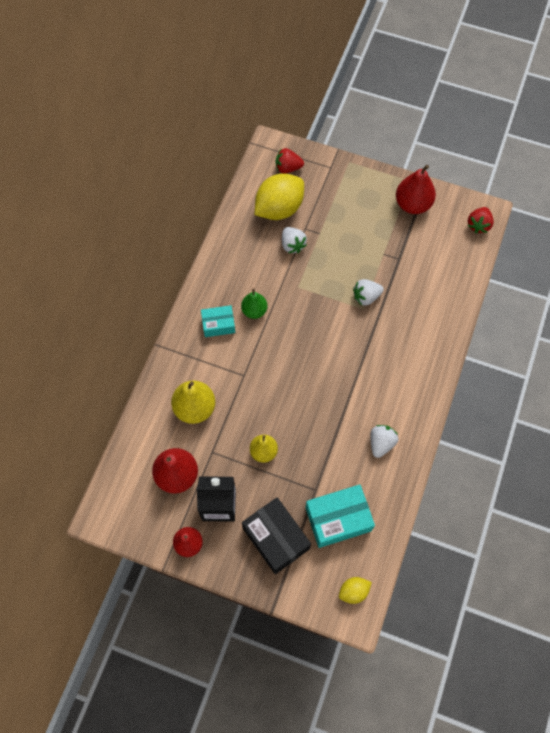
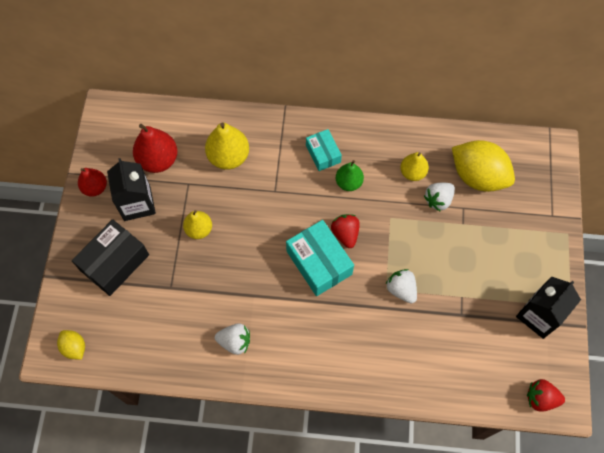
camera: 75 degrees right, 0 degrees up
red strawberry [276,148,304,173] -> red strawberry moved to [331,214,360,248]
turquoise box [305,485,375,548] -> turquoise box moved to [286,220,354,296]
red pear [396,165,436,214] -> black carton [516,276,581,339]
none -> yellow pear [400,152,429,181]

